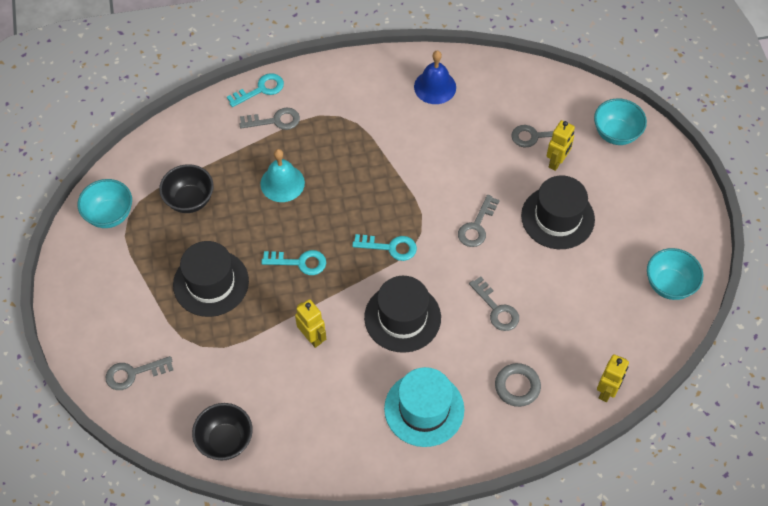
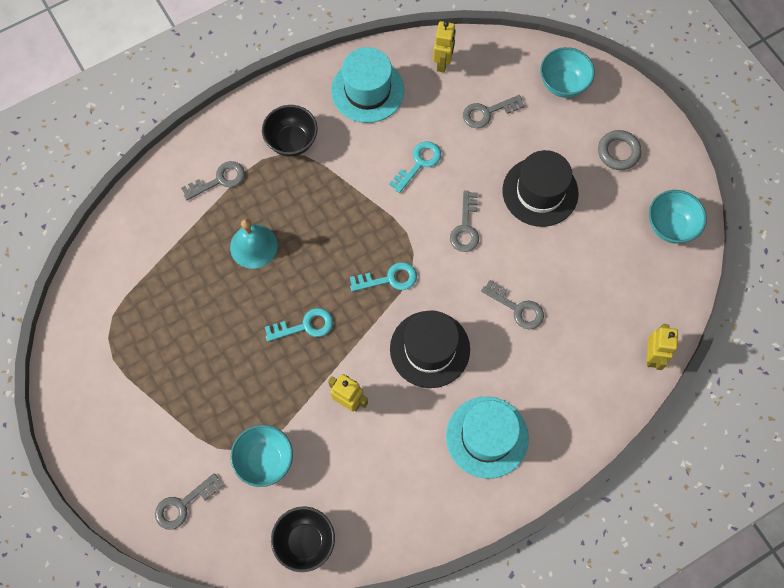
camera: 20 degrees left, 10 degrees up
turquoise bowl [77,179,132,228] -> turquoise bowl moved to [230,425,293,487]
black bowl [159,164,214,213] -> black bowl moved to [262,105,318,156]
black hat [173,241,249,317] -> none
turquoise key [227,73,284,107] -> turquoise key moved to [389,141,441,193]
blue bell [414,51,456,104] -> turquoise hat [331,47,404,123]
grey ring [495,363,541,407] -> grey ring moved to [598,130,642,170]
yellow robot [547,120,575,171] -> yellow robot moved to [433,21,456,73]

